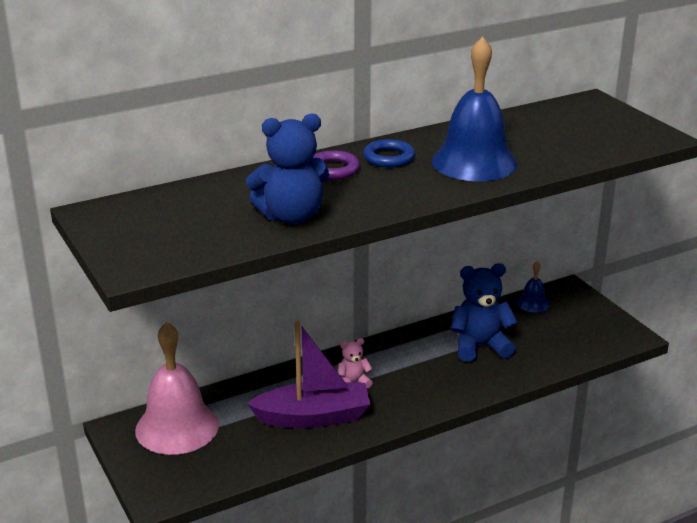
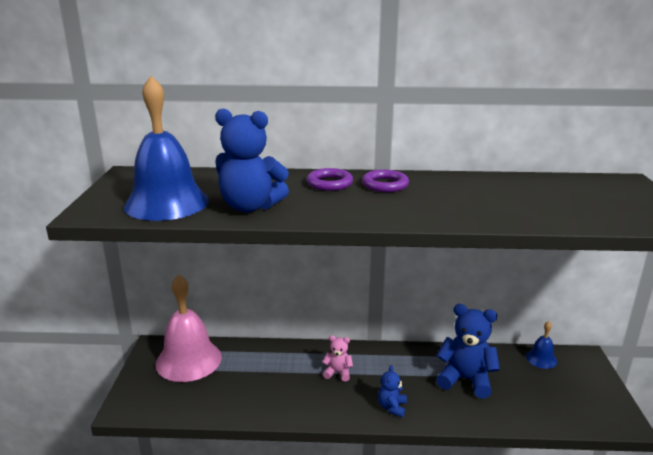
camera: 30 degrees right, 5 degrees down
purple boat [247,321,371,428] -> none
blue ring [363,139,415,167] -> purple ring [362,170,409,192]
blue bell [432,36,518,181] -> blue bell moved to [124,76,209,221]
none -> blue teddy bear [378,365,407,417]

